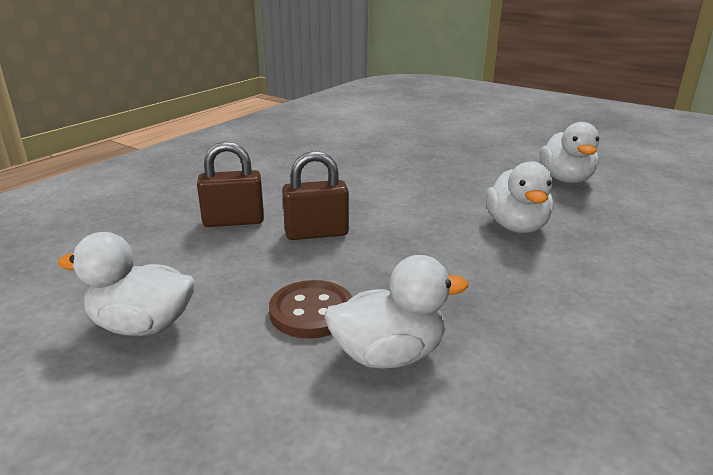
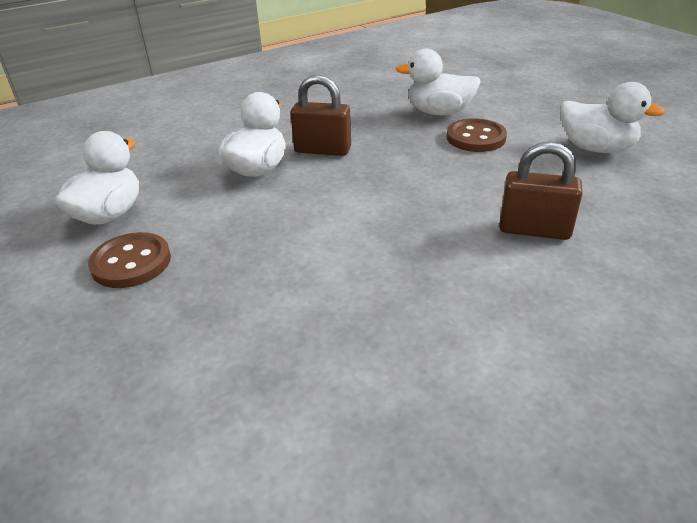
camera: 155 degrees left, 10 degrees up
brown padlock [282,151,349,240] -> brown padlock moved to [290,74,351,156]
none -> brown button [88,232,171,288]

